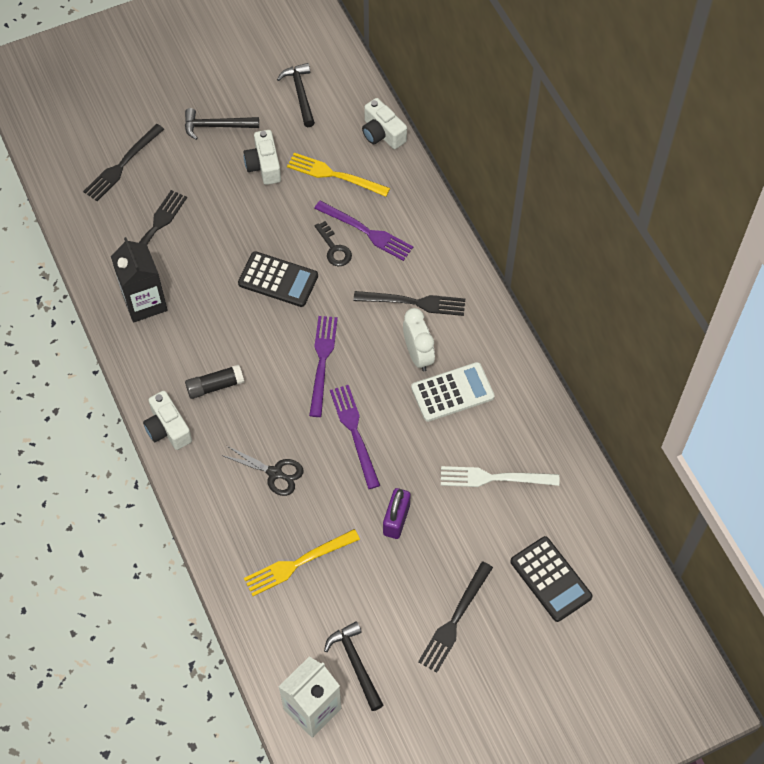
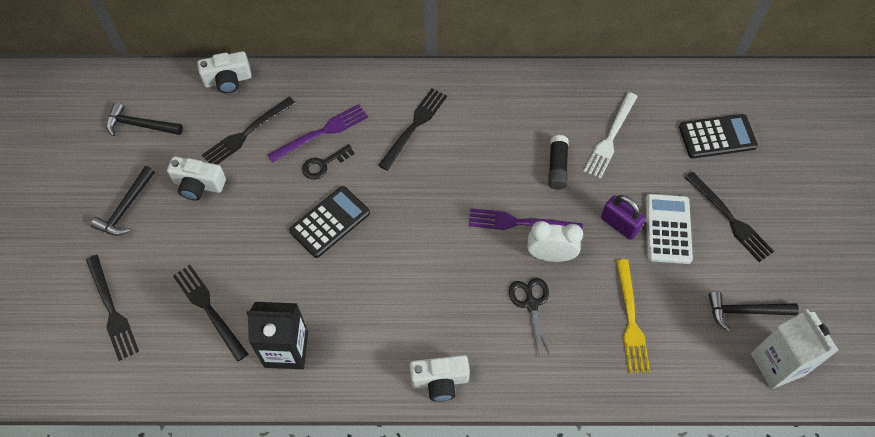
camera: 65 degrees left, 0 degrees up
black glue stick [185,364,244,399] -> black glue stick moved to [548,135,569,190]
black scissors [221,446,304,496] -> black scissors turned 60 degrees counterclockwise [509,278,551,359]
yellow fork [287,153,390,197] -> black fork [202,97,296,164]
purple fork [309,316,338,417] -> none
black key [315,221,352,266] -> black key turned 150 degrees clockwise [302,144,355,180]
white clock [403,308,435,371] -> white clock moved to [527,221,583,262]
white calculator [411,362,495,422] -> white calculator moved to [646,194,693,264]

